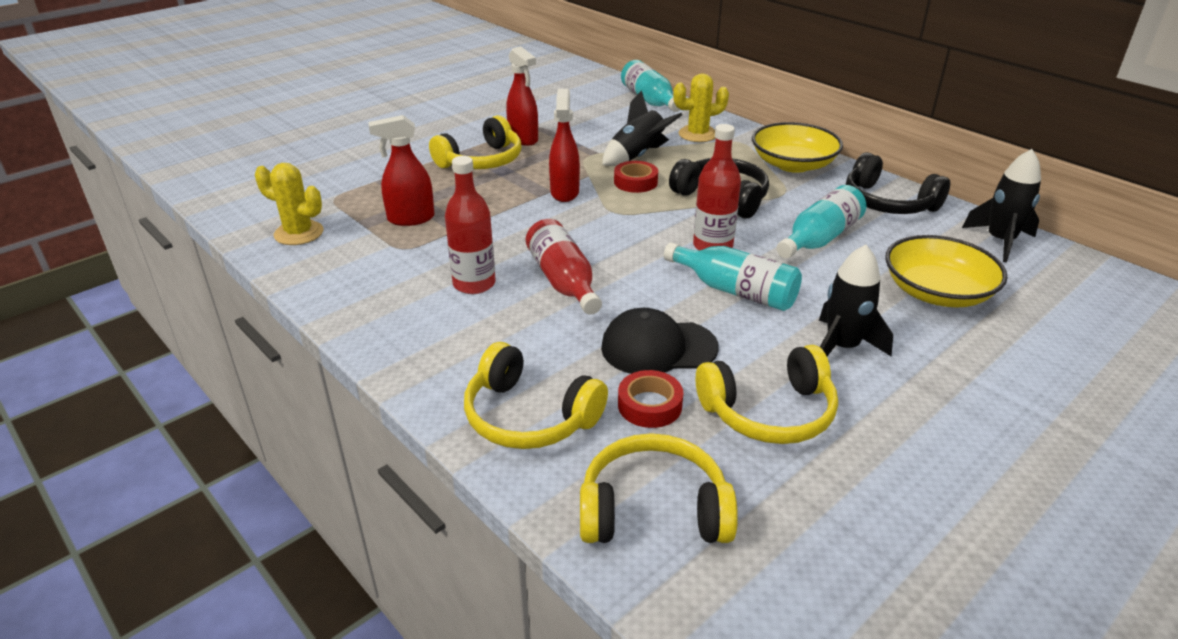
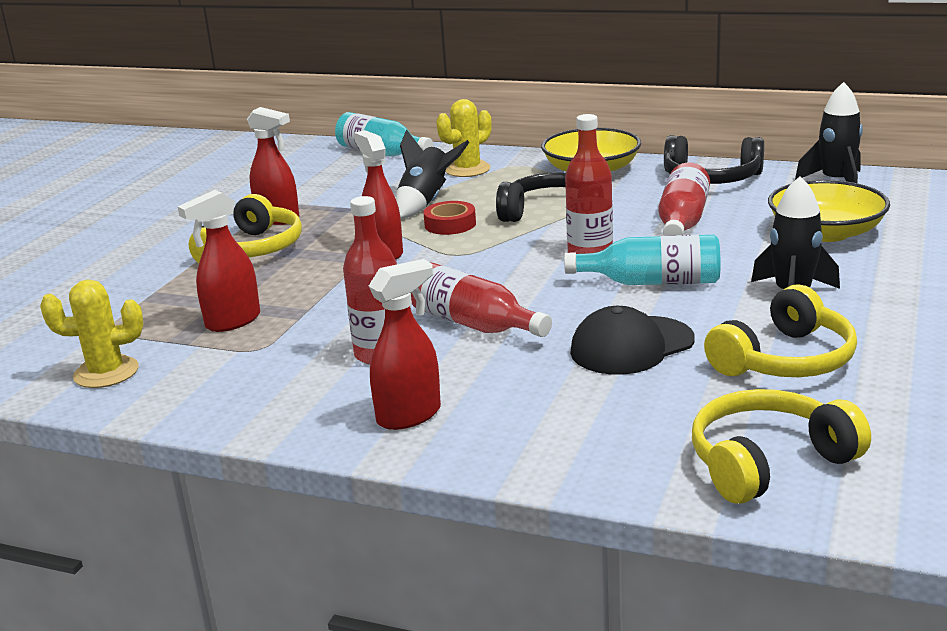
camera: 25 degrees left, 10 degrees down
yellow headphones [464,342,608,449] -> none
red tape [618,370,683,428] -> none
turquoise bottle [776,185,866,258] -> red bottle [658,162,710,236]
none -> red spray bottle [369,259,441,430]

